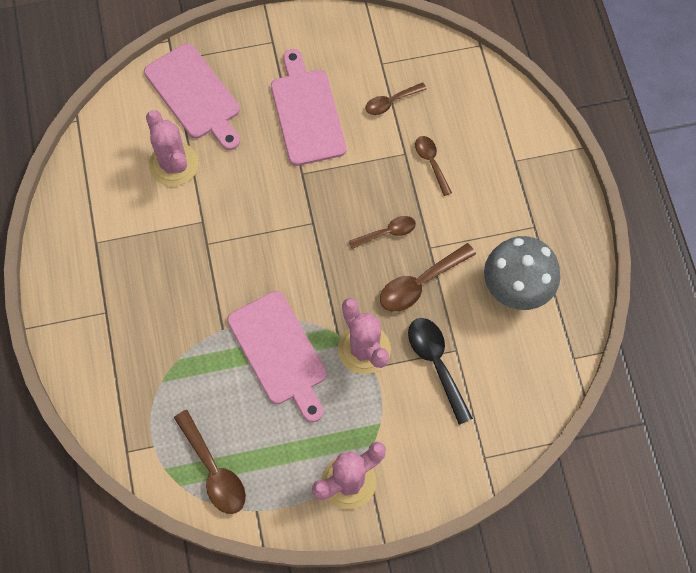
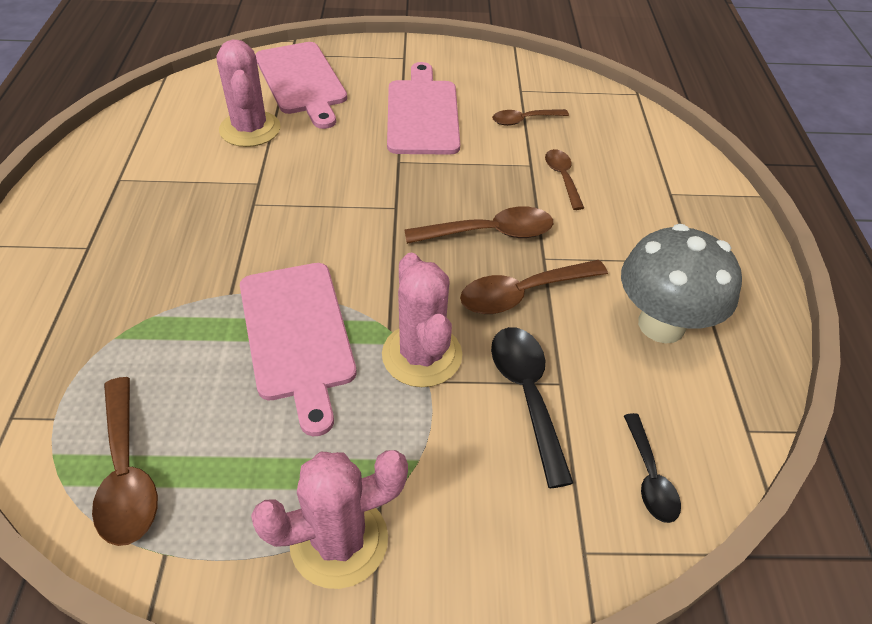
camera: 10 degrees right, 20 degrees down
brown spoon [349,216,416,249] -> brown spoon [404,207,553,244], size x1.58
none -> black spoon [624,413,681,523]

